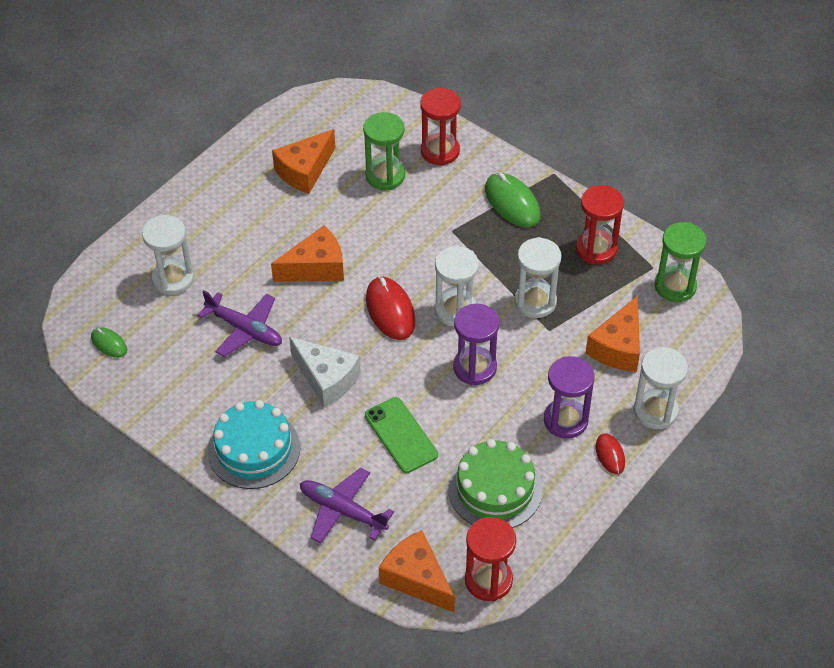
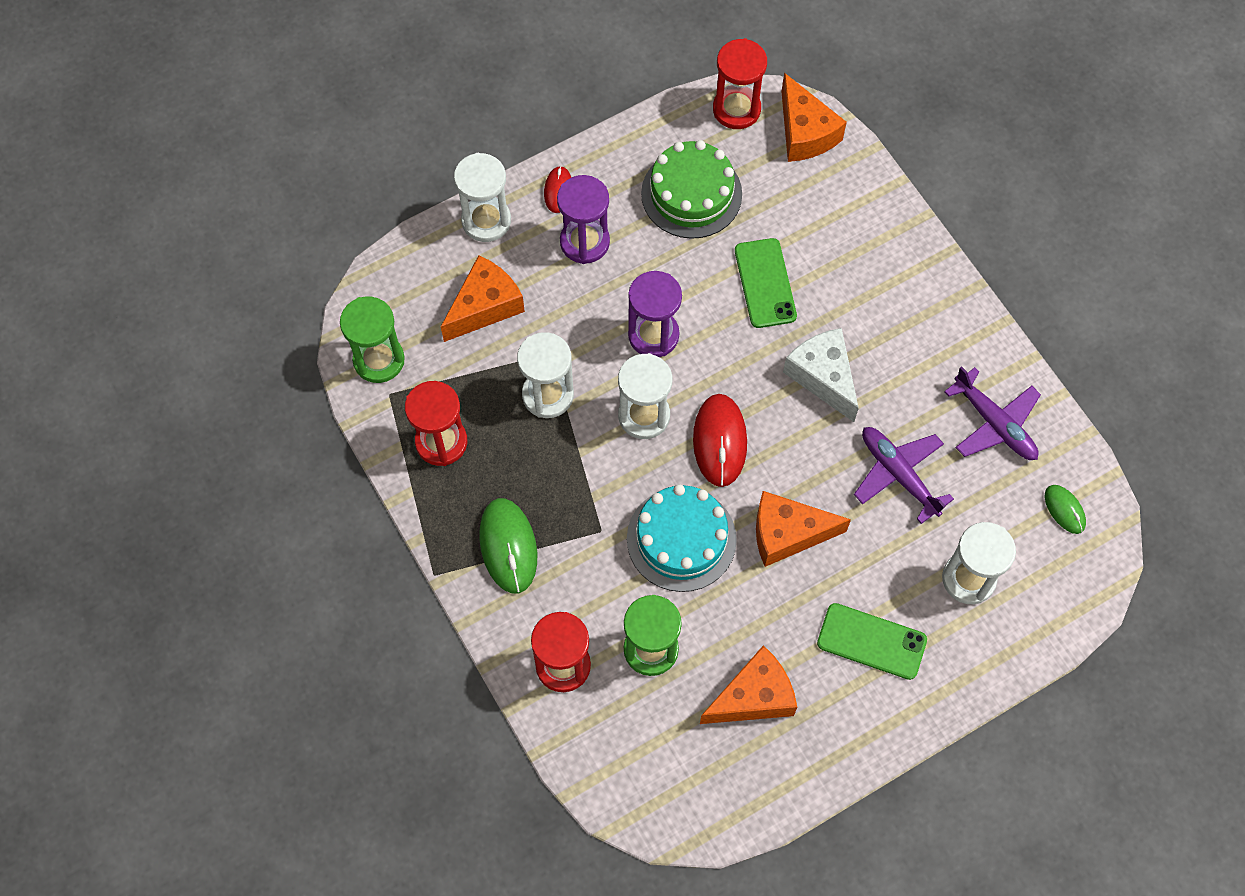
camera: 160 degrees left, 15 degrees up
turquoise cake [208,400,300,489] -> turquoise cake moved to [627,484,737,592]
purple plane [300,468,394,543] -> purple plane moved to [944,366,1041,460]
none -> green phone [817,603,927,680]

